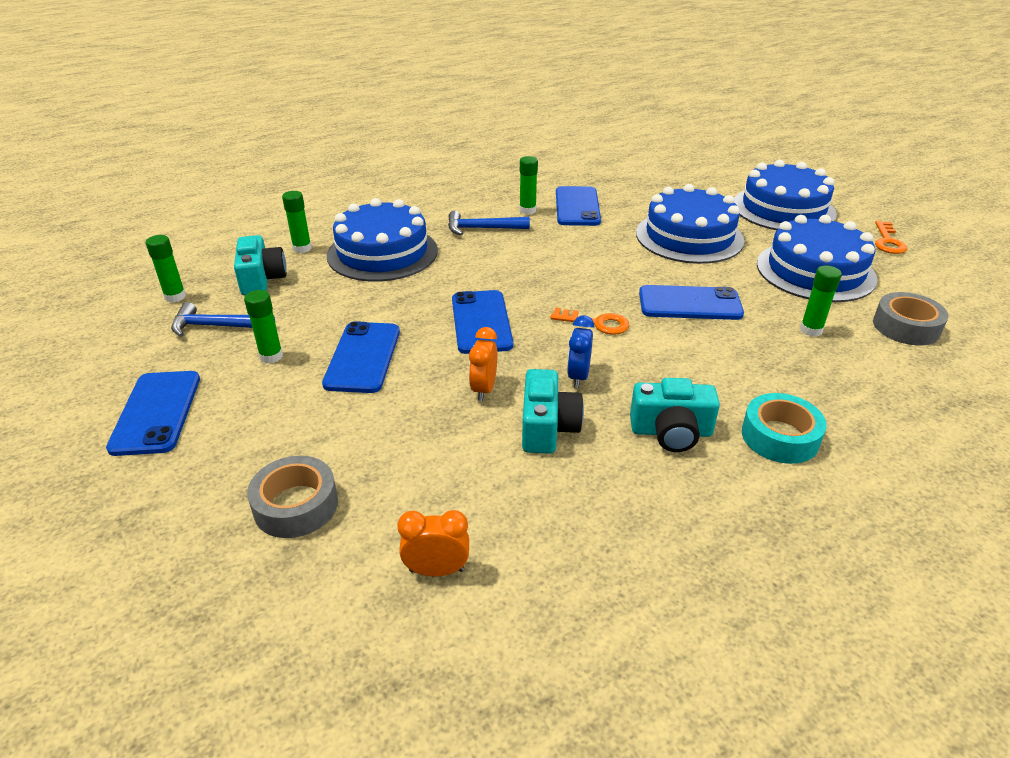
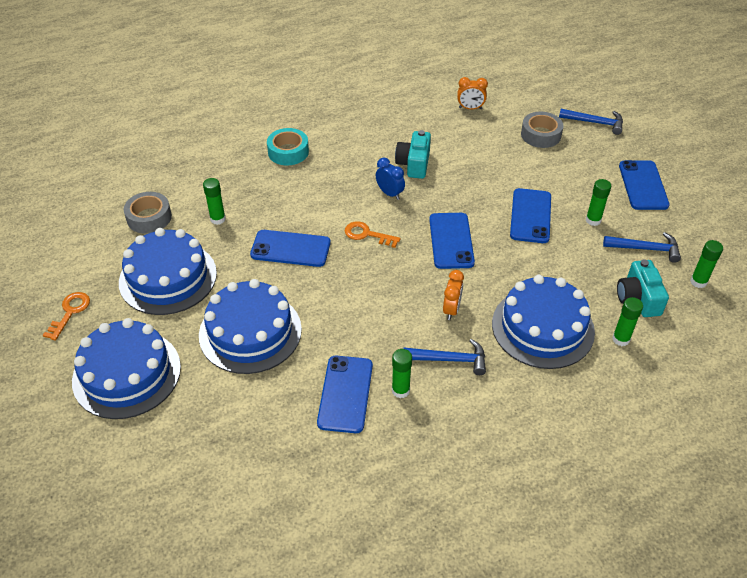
camera: 175 degrees left, 10 degrees up
orange clock [469,327,497,401] -> orange clock moved to [443,270,464,320]
blue clock [567,315,594,388] -> blue clock turned 60 degrees counterclockwise [376,158,405,200]
turquoise camera [630,378,720,452] -> none
none -> blue hammer [559,109,623,135]

